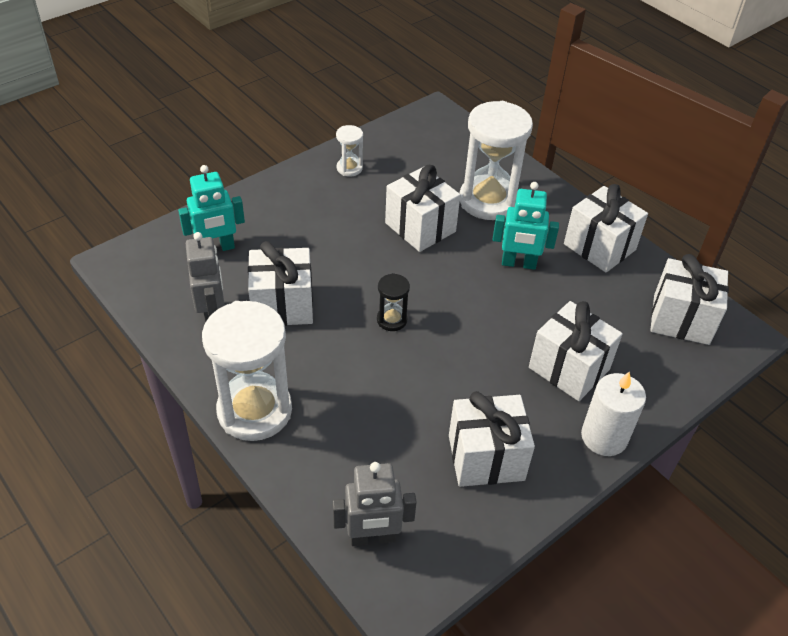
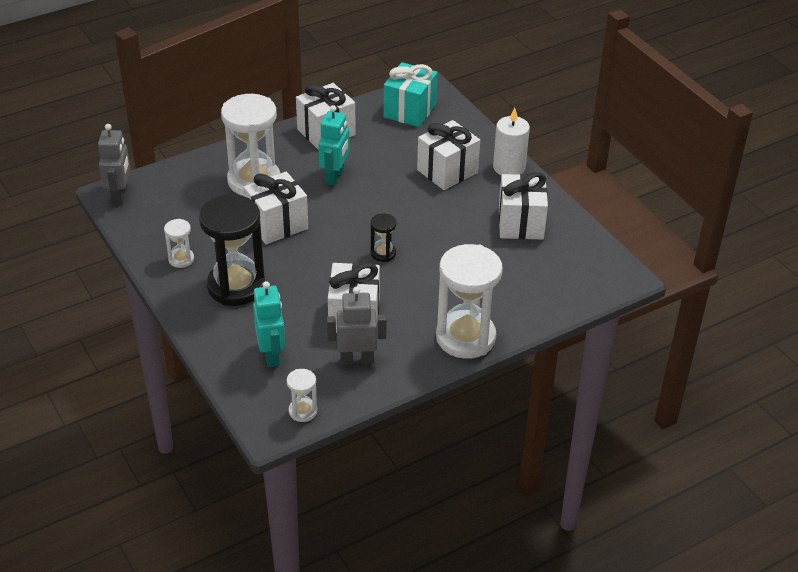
camera: 80 degrees left, 5 degrees down
grey robot [332,462,416,546] -> grey robot moved to [98,124,130,205]
white gift [650,254,729,345] -> turquoise gift [383,62,438,127]
none -> black hourglass [199,195,265,306]
none -> white hourglass [287,369,317,422]

